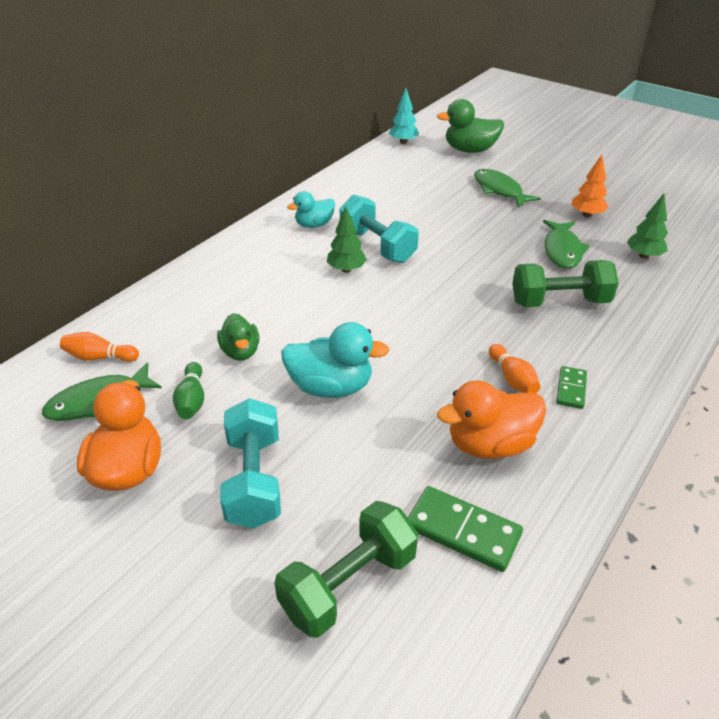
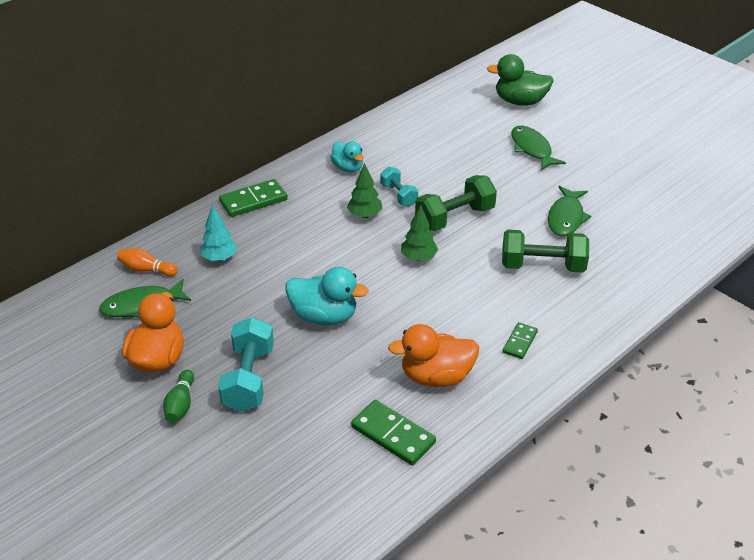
camera: 10 degrees right, 0 degrees up
green bowling pin [173,362,204,419] -> green bowling pin moved to [163,370,194,423]
green duck [217,313,259,361] -> none
green dumbbell [274,501,418,638] -> green dumbbell moved to [415,175,497,231]
turquoise duck [287,191,335,228] -> turquoise duck turned 105 degrees counterclockwise [330,141,364,172]
turquoise dumbbell [340,195,419,263] -> turquoise dumbbell [380,167,418,207], size x0.60
turquoise tree [389,88,419,144] -> turquoise tree moved to [200,205,237,261]
orange bowling pin [489,344,540,393] -> none
orange tree [572,155,608,217] -> none
green tree [627,193,668,259] -> green tree moved to [401,205,438,261]
none -> green domino [219,179,288,217]

